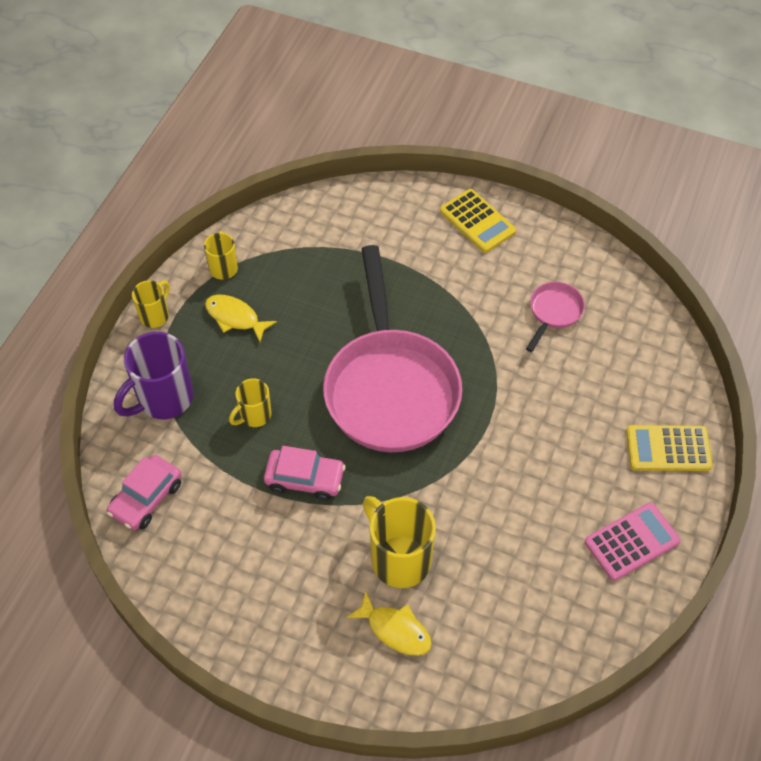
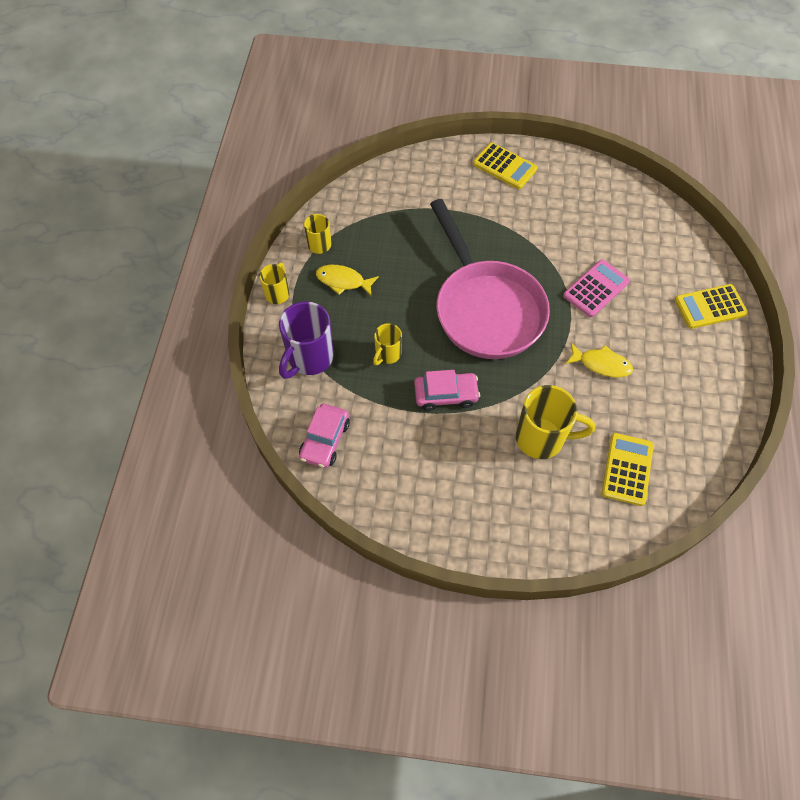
camera: 15 degrees left, 5 degrees up
yellow fish [346,590,432,656] -> yellow fish moved to [565,343,633,378]
yellow mug [363,496,436,588] -> yellow mug turned 150 degrees clockwise [516,385,595,459]
pink pan [526,282,585,352] -> none
pink calculator [585,502,681,581] -> pink calculator moved to [563,259,630,317]
none -> yellow calculator [602,433,654,506]

